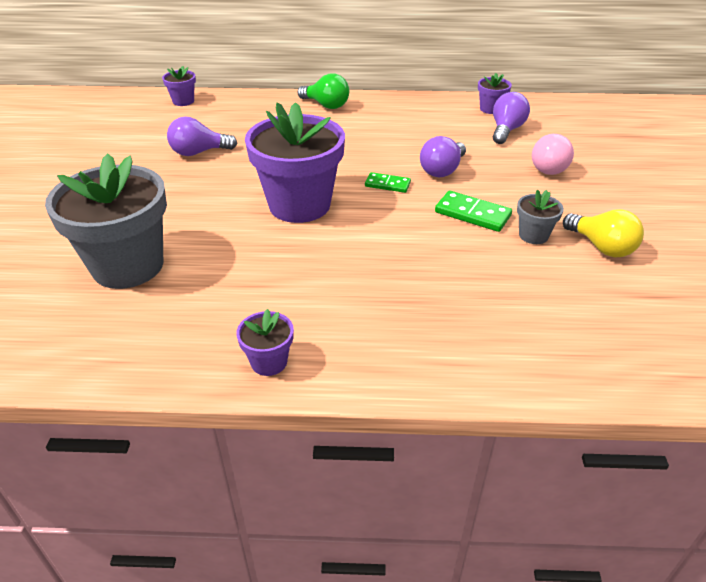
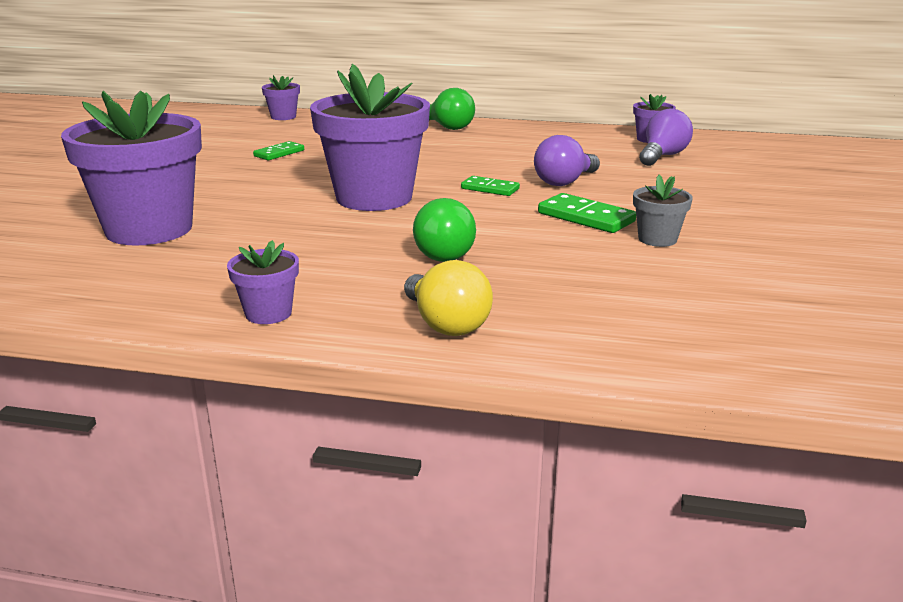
camera: 10 degrees right, 15 degrees down
grey flower pot [45,153,167,289] -> purple flower pot [61,91,202,246]
purple light bulb [167,117,237,156] -> green domino [253,141,304,160]
pink light bulb [532,134,574,175] -> none
yellow light bulb [563,209,644,257] -> yellow light bulb moved to [404,260,493,336]
none -> green light bulb [413,198,476,262]

